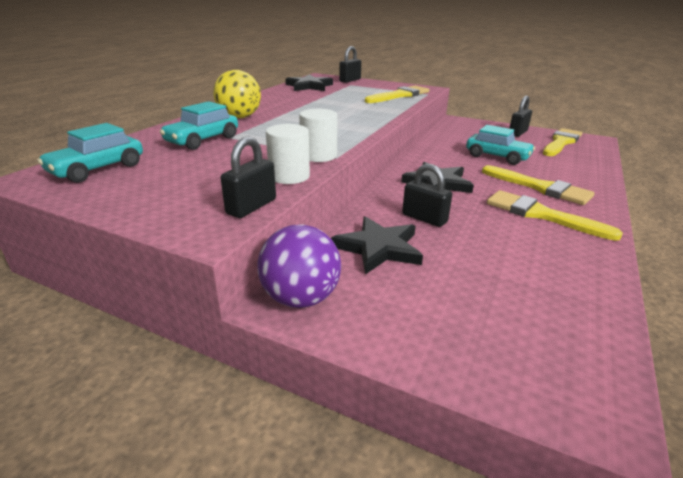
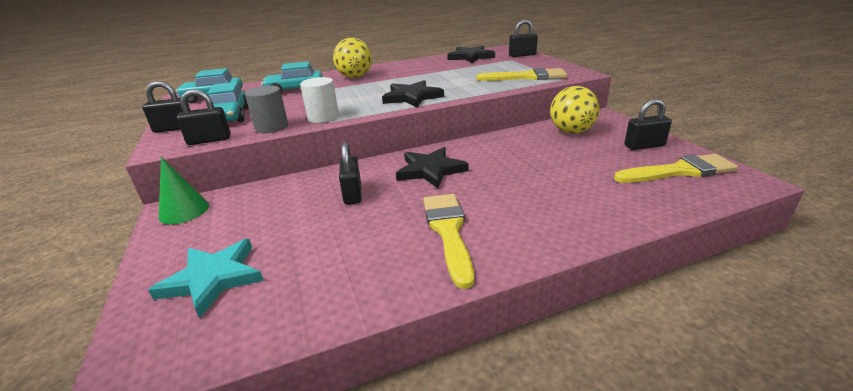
camera: 45 degrees right, 0 degrees up
purple ball [257,224,341,308] -> green cone [159,157,209,224]
white cylinder [266,124,310,184] -> grey cylinder [245,85,288,133]
black star [331,216,423,274] -> black star moved to [382,80,444,108]
turquoise car [466,125,535,165] -> turquoise car moved to [207,82,249,122]
yellow brush [482,165,595,205] -> none
none -> black padlock [142,81,191,133]
none -> turquoise star [148,239,264,318]
none -> yellow ball [550,86,600,134]

